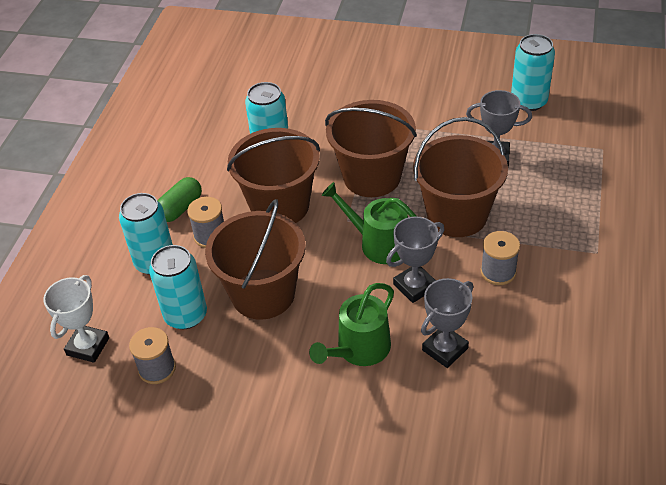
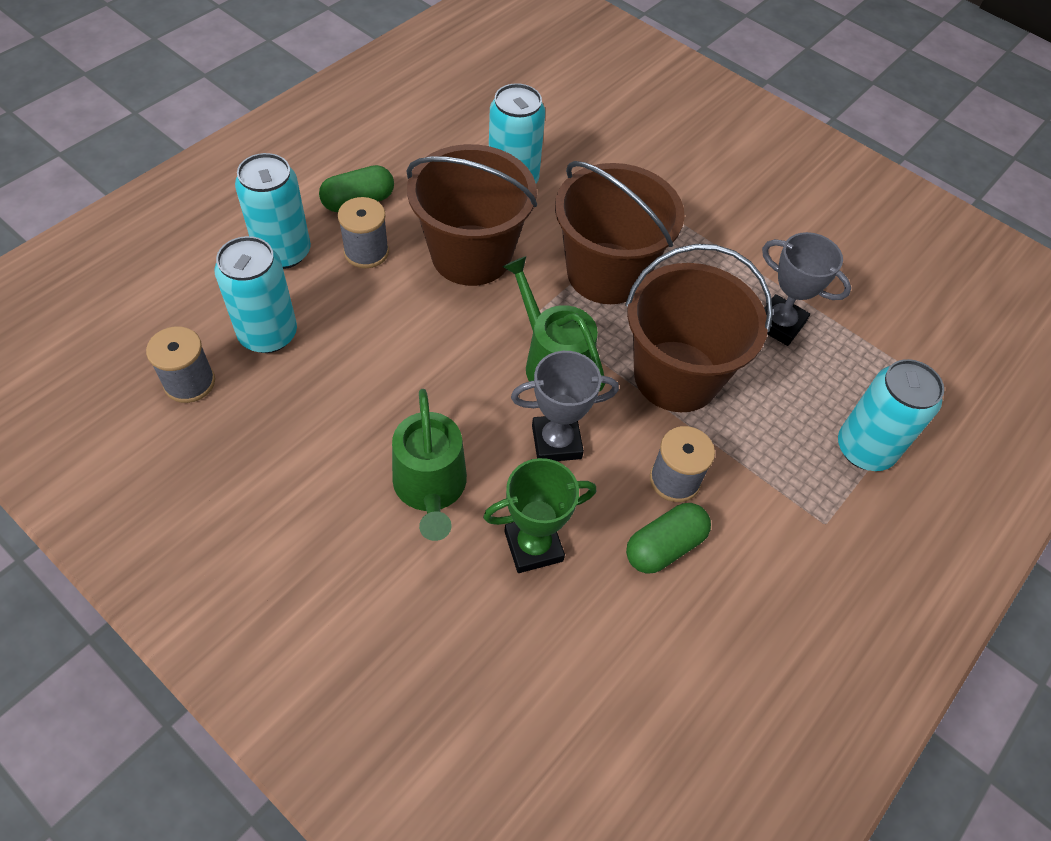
camera: 20 degrees right, 10 degrees up
white trophy [43,275,109,363] -> none
brown bucket [205,199,306,320] -> none
green watering can [309,283,394,366] -> green watering can turned 75 degrees counterclockwise [392,389,467,541]
grey trophy [421,278,473,368] -> green trophy [483,458,596,573]
turquoise can [511,34,555,111] -> turquoise can moved to [838,359,944,471]
none -> green capsule [626,503,711,573]

